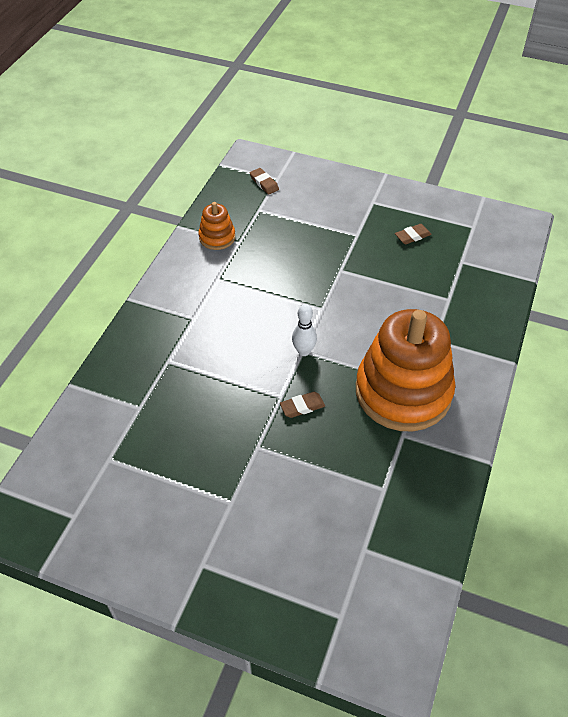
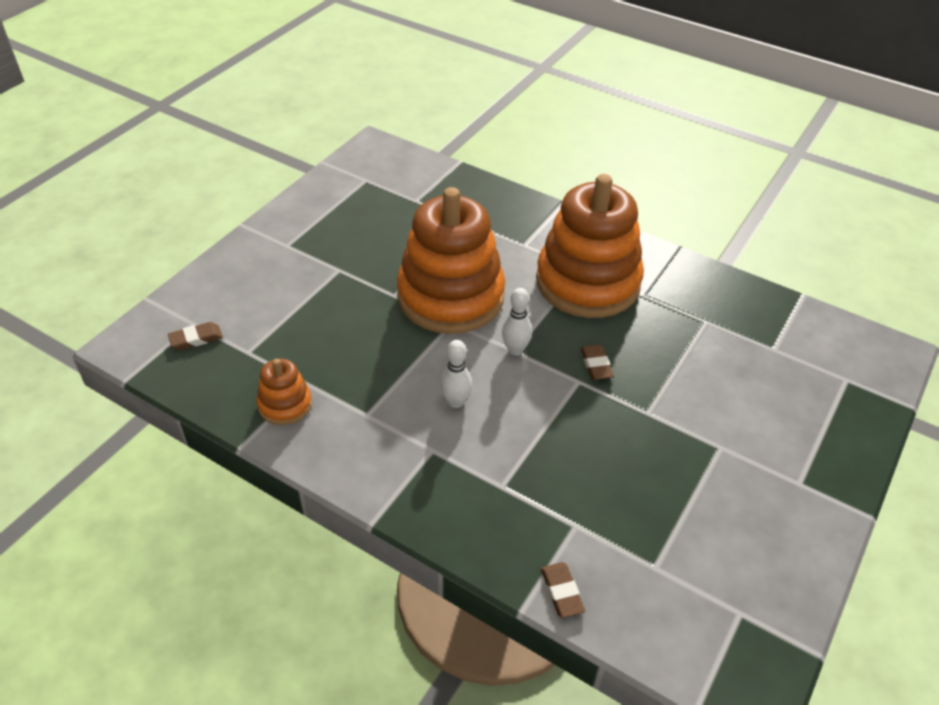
camera: 80 degrees left, 5 degrees down
brown eraser [395,224,432,245] -> brown eraser moved to [541,562,585,618]
none -> orange stacking toy [397,187,505,334]
none -> white bowling pin [440,340,472,408]

